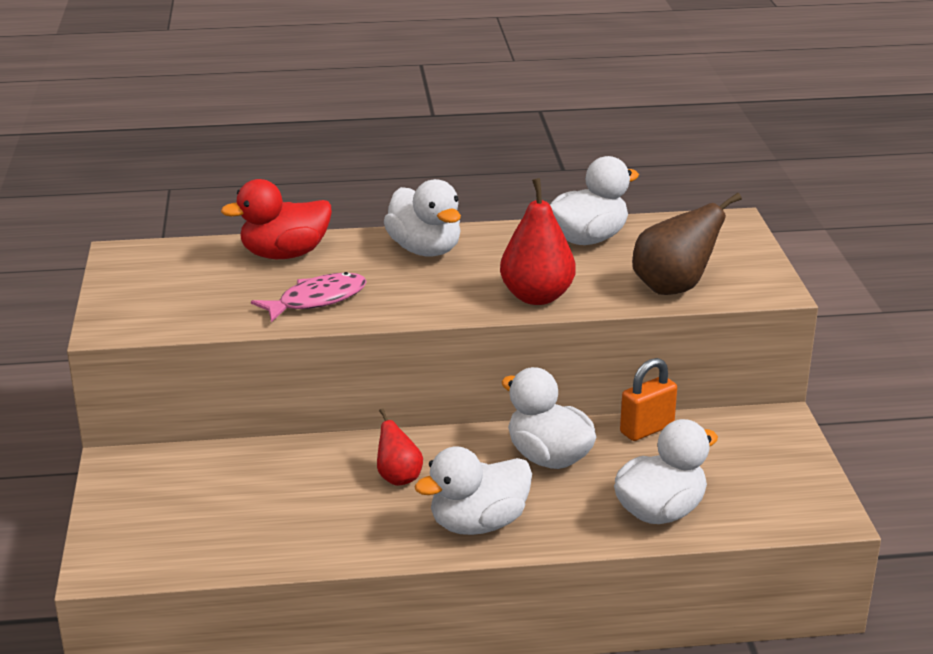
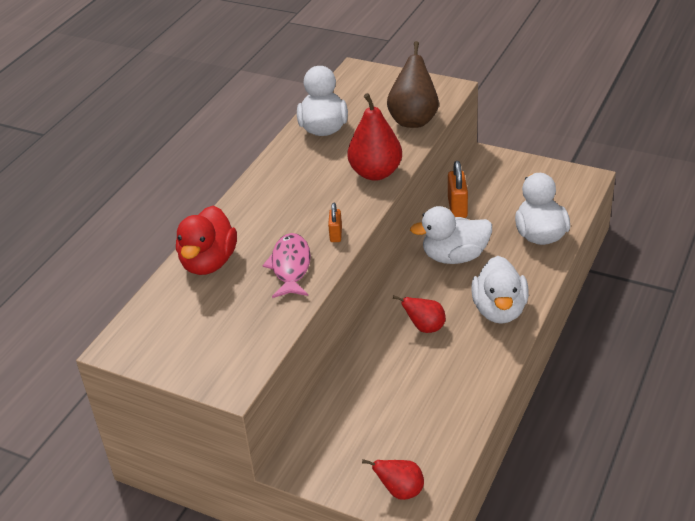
camera: 55 degrees left, 10 degrees up
white duck [384,179,461,257] -> none
none -> orange padlock [328,203,342,242]
none -> red pear [362,459,424,500]

